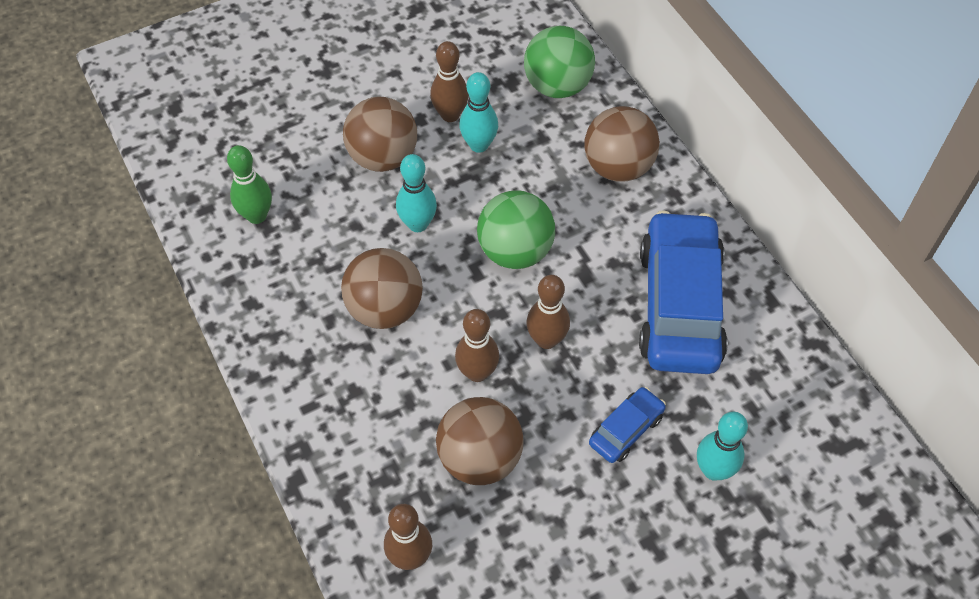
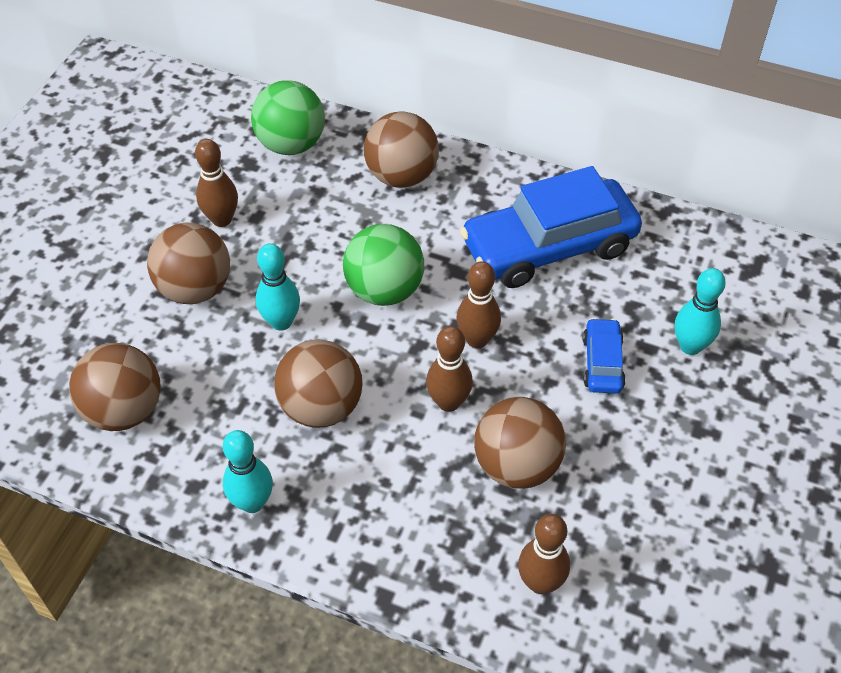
camera: 40 degrees left, 5 degrees down
green bowling pin [227,145,272,224] -> brown ball [69,343,161,431]
turquoise bowling pin [459,72,498,153] -> turquoise bowling pin moved to [223,430,273,513]
blue car [639,210,728,374] -> blue car turned 75 degrees counterclockwise [460,166,642,288]

